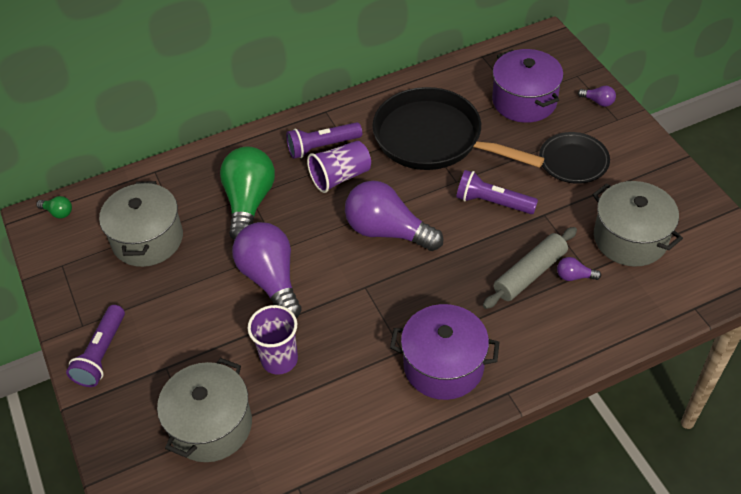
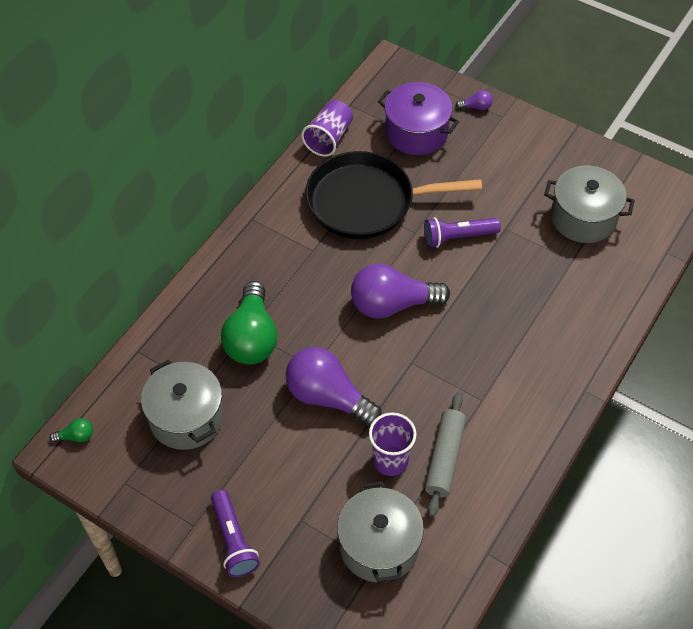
camera: 35 degrees left, 5 degrees up
green light bulb [220,146,275,240] -> green light bulb turned 150 degrees counterclockwise [221,281,278,364]
purple flashlight [286,122,362,159] -> none
purple cup [307,141,371,193] -> purple cup moved to [301,100,353,156]
purple pot [390,304,500,400] -> none
grey rolling pin [483,227,577,309] -> grey rolling pin moved to [425,392,466,517]
black plate [539,132,610,184] -> none
purple light bulb [557,257,601,281] -> none

